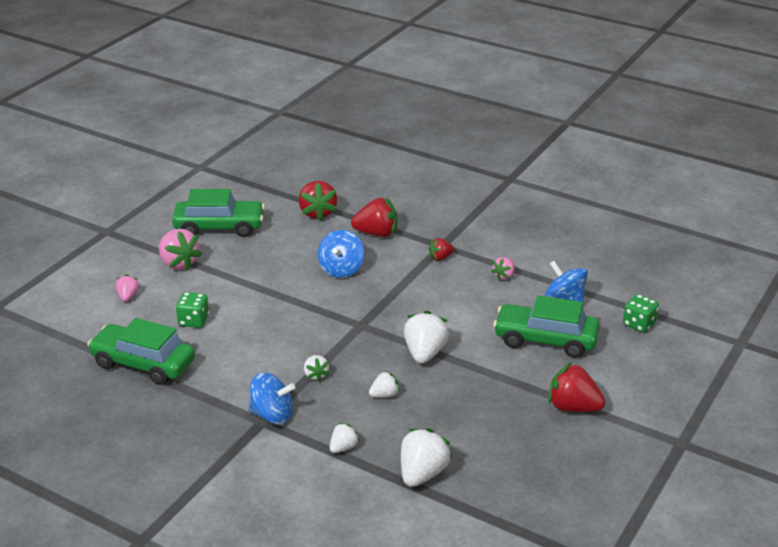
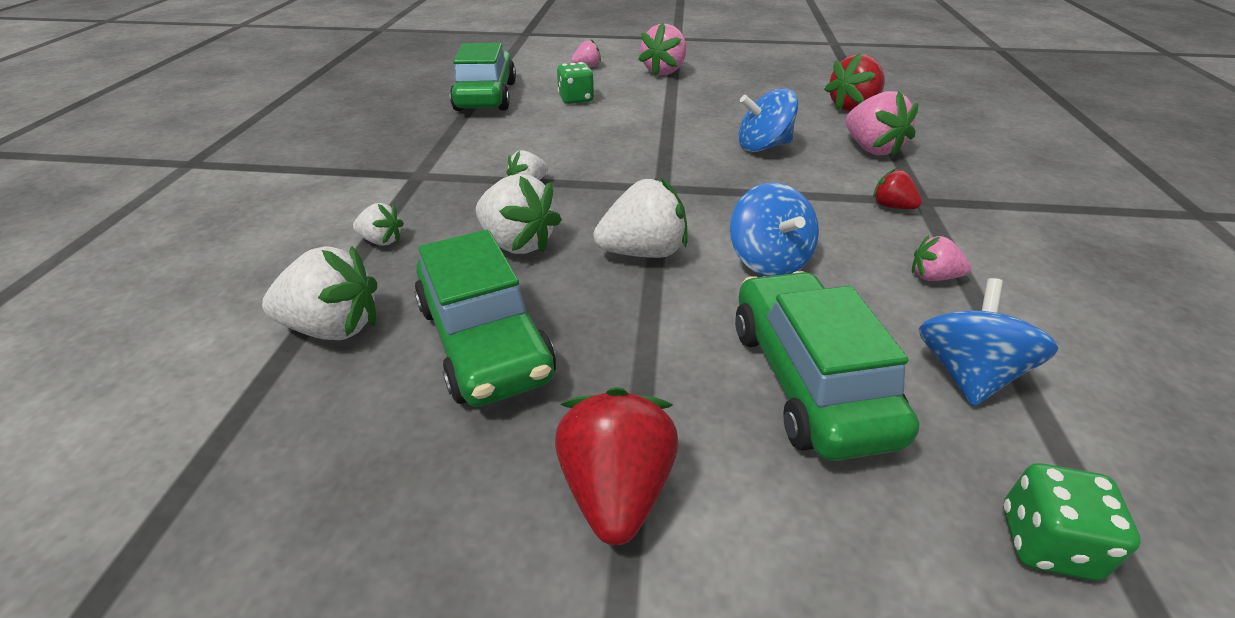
camera: 65 degrees right, 5 degrees up
green car [172,189,265,237] -> green car moved to [414,229,556,407]
blue spinning top [249,372,295,425] -> blue spinning top moved to [730,182,819,276]
red strawberry [351,198,397,237] -> pink strawberry [846,91,918,158]
white strawberry [369,371,399,398] -> white strawberry [476,174,562,254], size x1.81

